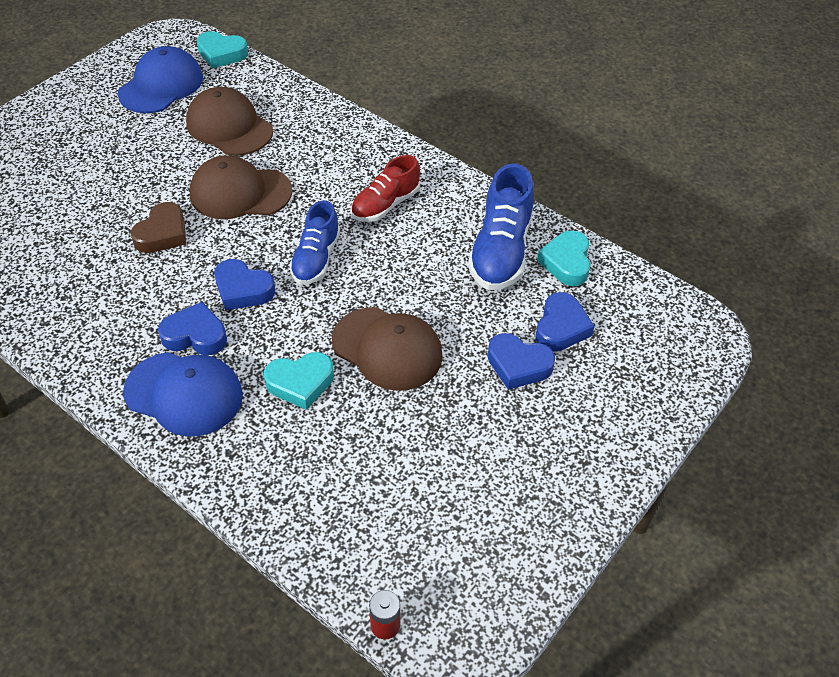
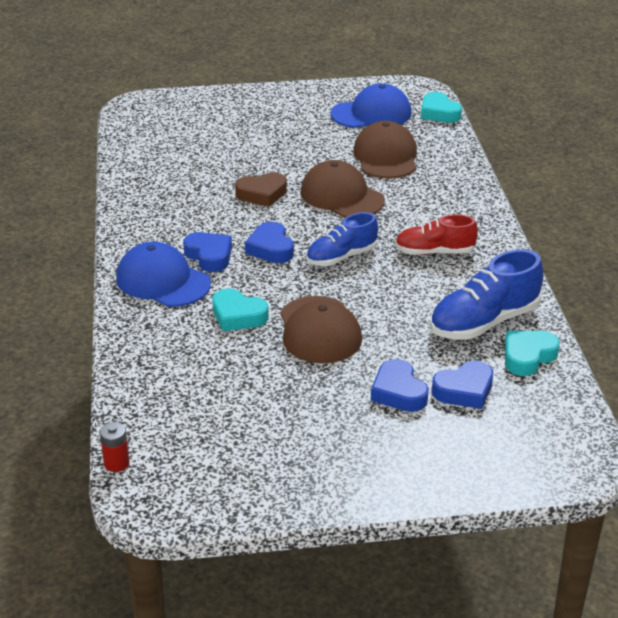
camera: 45 degrees right, 15 degrees down
blue cap [123,352,243,436] -> blue cap turned 150 degrees clockwise [116,242,211,307]

